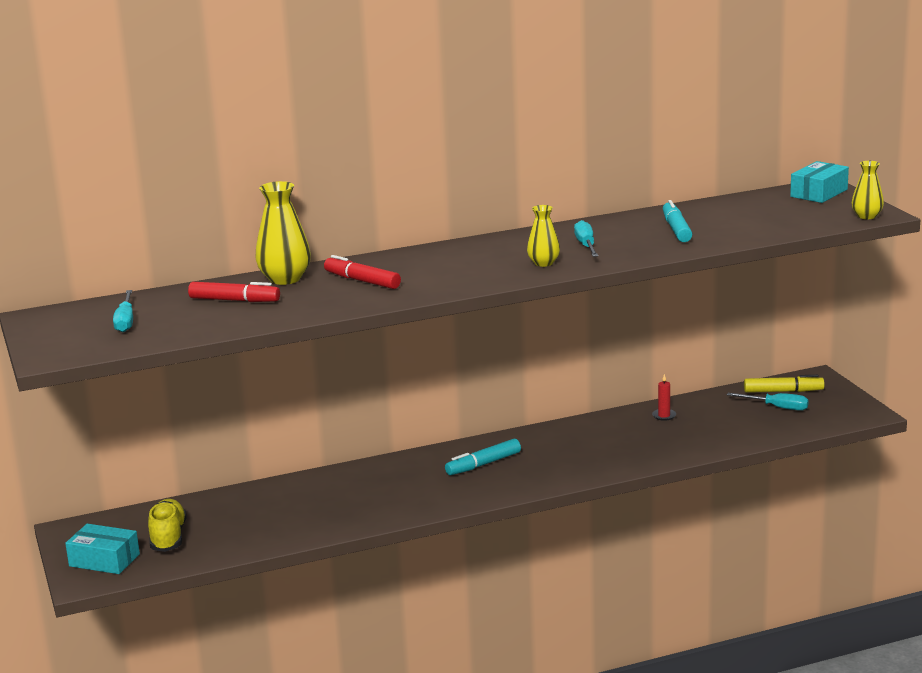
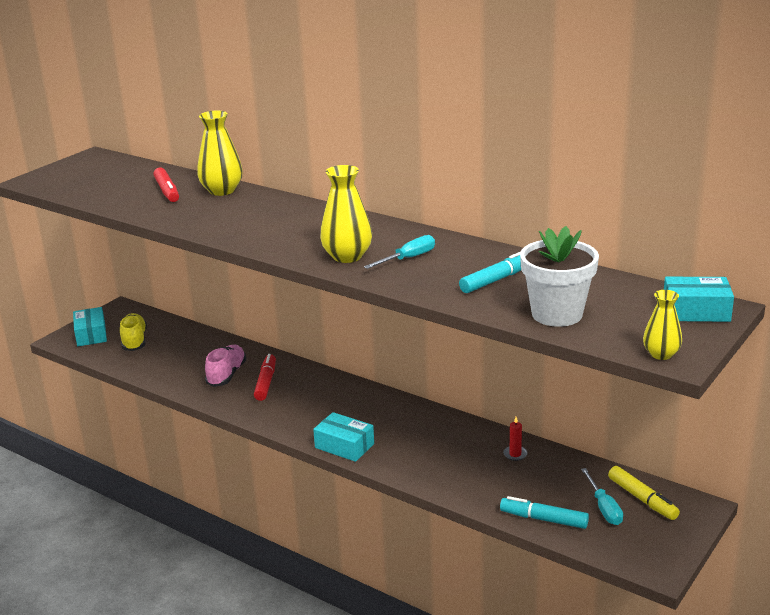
camera: 55 degrees right, 5 degrees up
turquoise screwdriver [113,290,133,332] -> none
yellow shoe [148,499,187,552] -> yellow shoe turned 60 degrees counterclockwise [120,313,147,351]
red marker [324,255,401,289] -> red marker moved to [254,354,276,401]
turquoise marker [445,439,521,475] -> turquoise marker moved to [500,496,589,529]
yellow vase [527,205,560,267] -> yellow vase [320,165,372,263], size x1.66
none -> pink shoe [205,345,246,387]
none -> turquoise box [313,412,374,462]
none -> white flower pot [520,226,599,327]

